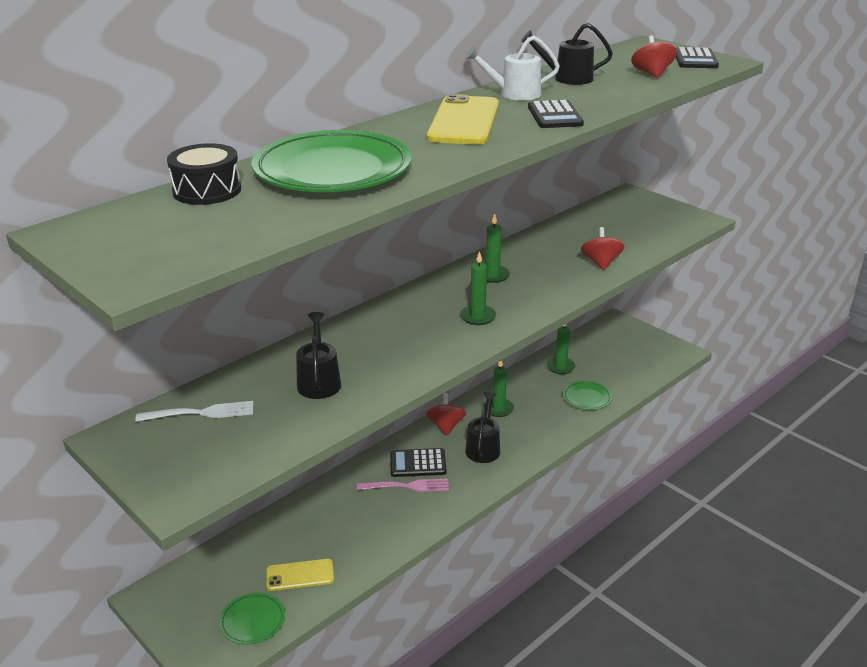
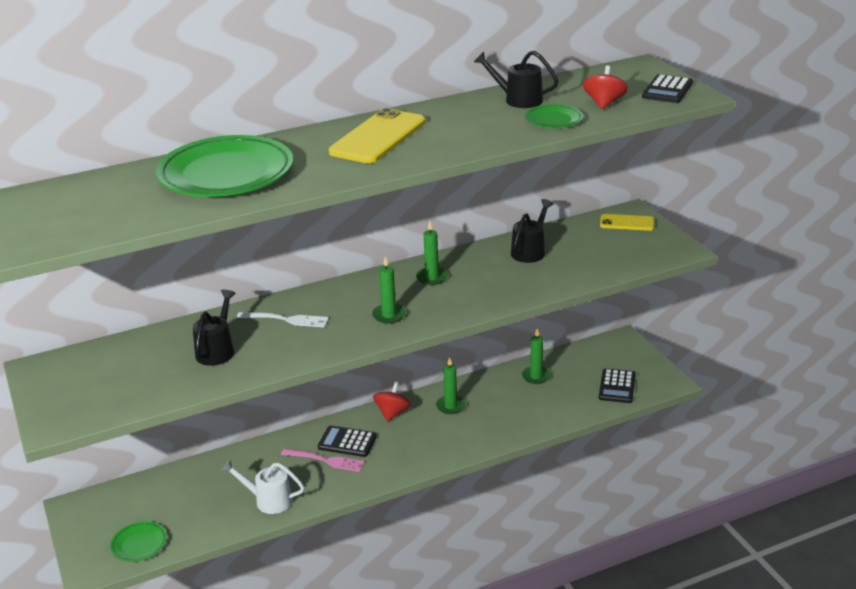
camera: 20 degrees right, 0 degrees up
white fork [135,401,253,422] -> white fork moved to [237,312,329,327]
black drum [167,143,241,205] -> none
yellow phone [266,559,334,591] -> yellow phone moved to [600,214,654,231]
white watering can [465,36,560,100] -> white watering can moved to [221,460,305,514]
black watering can [465,392,500,463] -> black watering can moved to [511,199,554,263]
black calculator [528,100,584,128] -> black calculator moved to [599,368,636,403]
green plate [563,381,612,410] -> green plate moved to [525,104,583,128]
red spinning top [581,227,624,270] -> none

